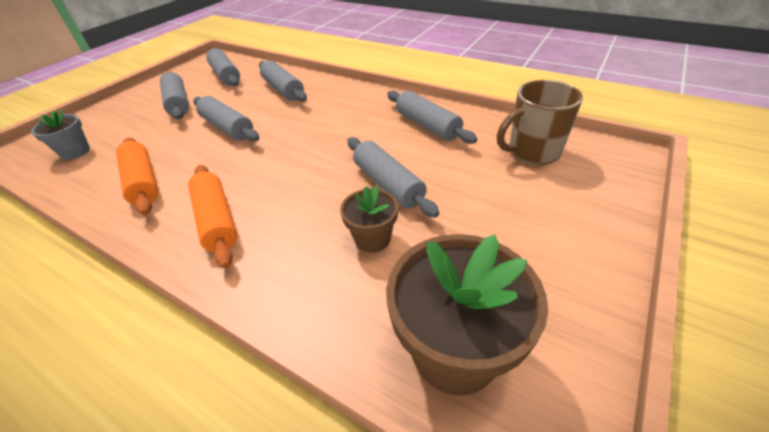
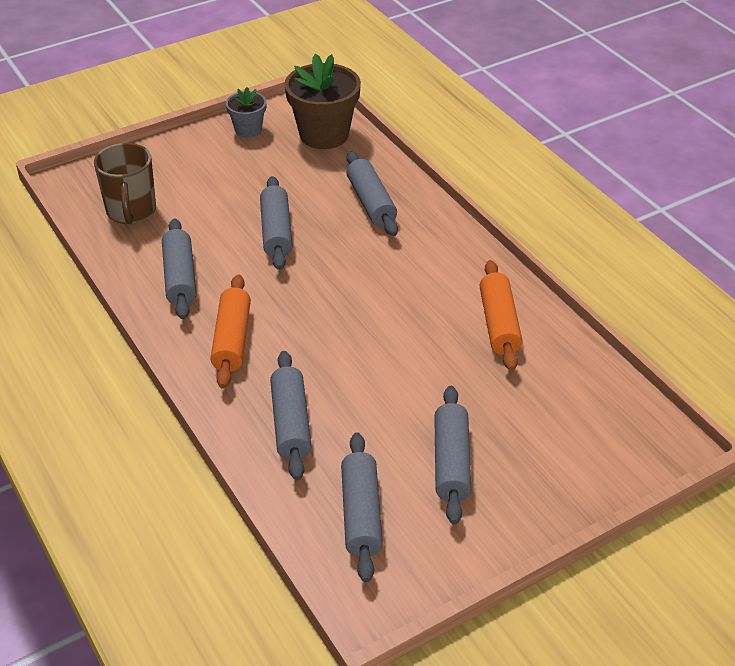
camera: 155 degrees left, 0 degrees up
grey flower pot [31,109,90,160] -> grey flower pot moved to [226,87,267,138]
orange rolling pin [188,165,237,268] -> orange rolling pin moved to [210,274,251,389]
grey rolling pin [193,96,259,142] -> grey rolling pin moved to [347,151,398,236]
brown flower pot [340,185,398,253] -> none
brown mug [497,80,583,165] -> brown mug turned 75 degrees clockwise [94,143,156,224]

